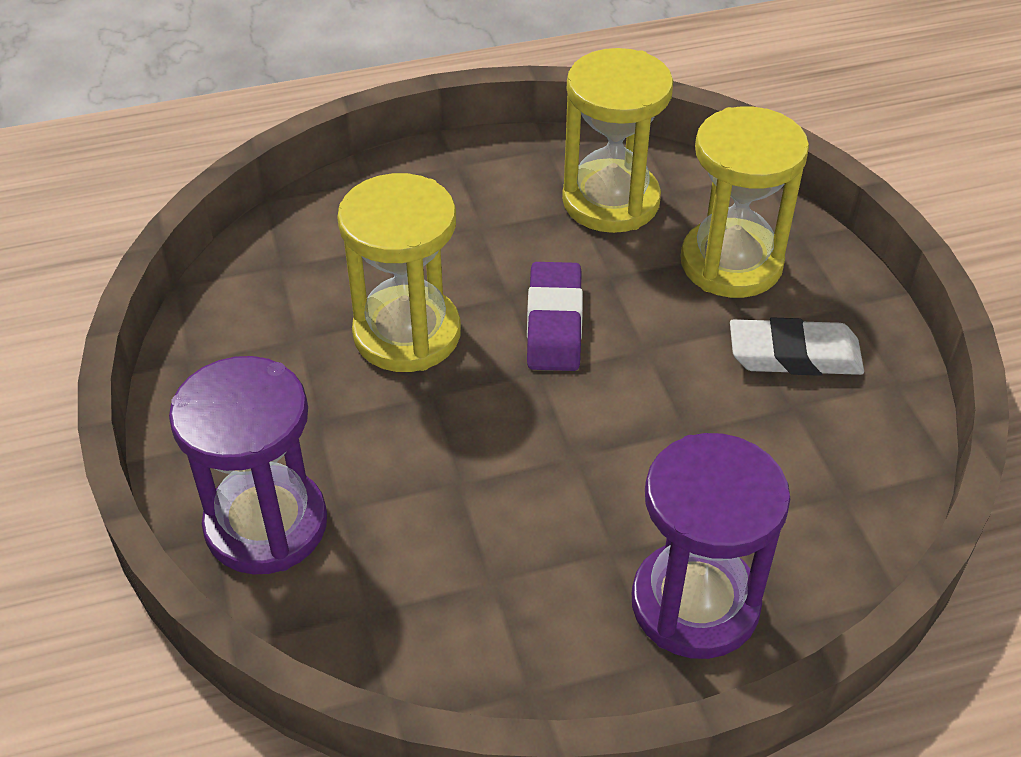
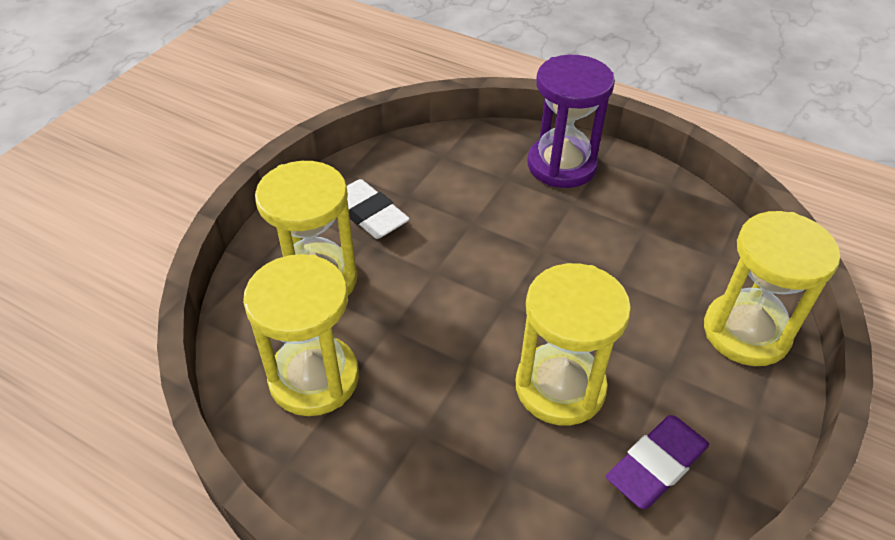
camera: 135 degrees left, 0 degrees up
purple hourglass [169,356,327,575] -> yellow hourglass [704,211,840,366]
purple eraser [527,262,583,371] -> purple eraser moved to [606,415,709,509]

